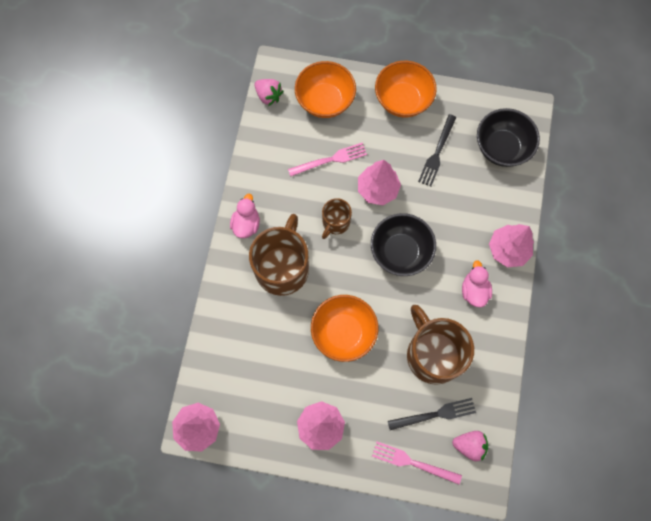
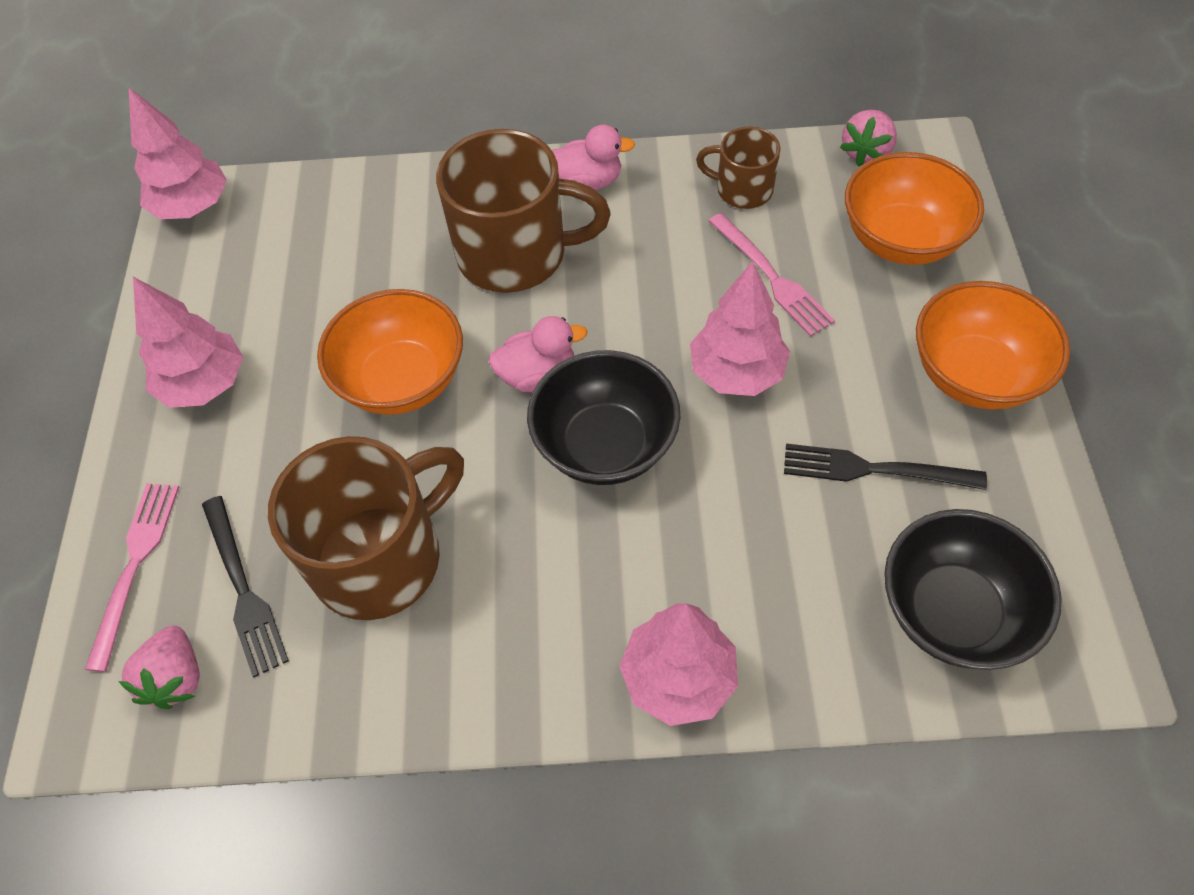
camera: 80 degrees right, 15 degrees down
brown mug [322,198,352,239] -> brown mug moved to [696,126,781,209]
pink duck [462,260,492,307] -> pink duck moved to [489,316,587,392]

